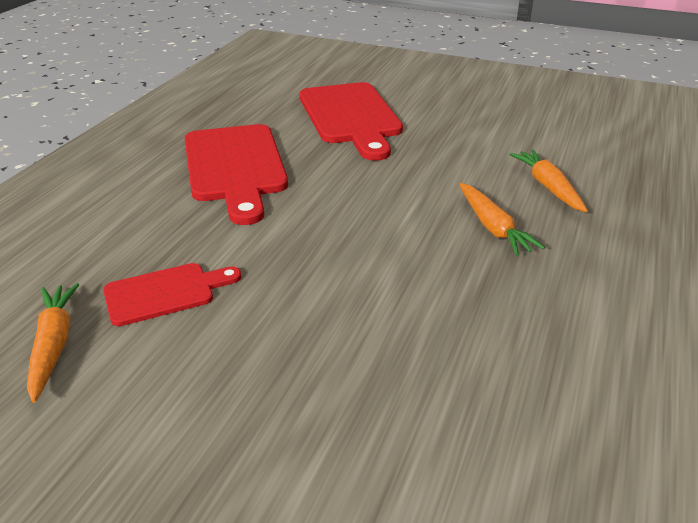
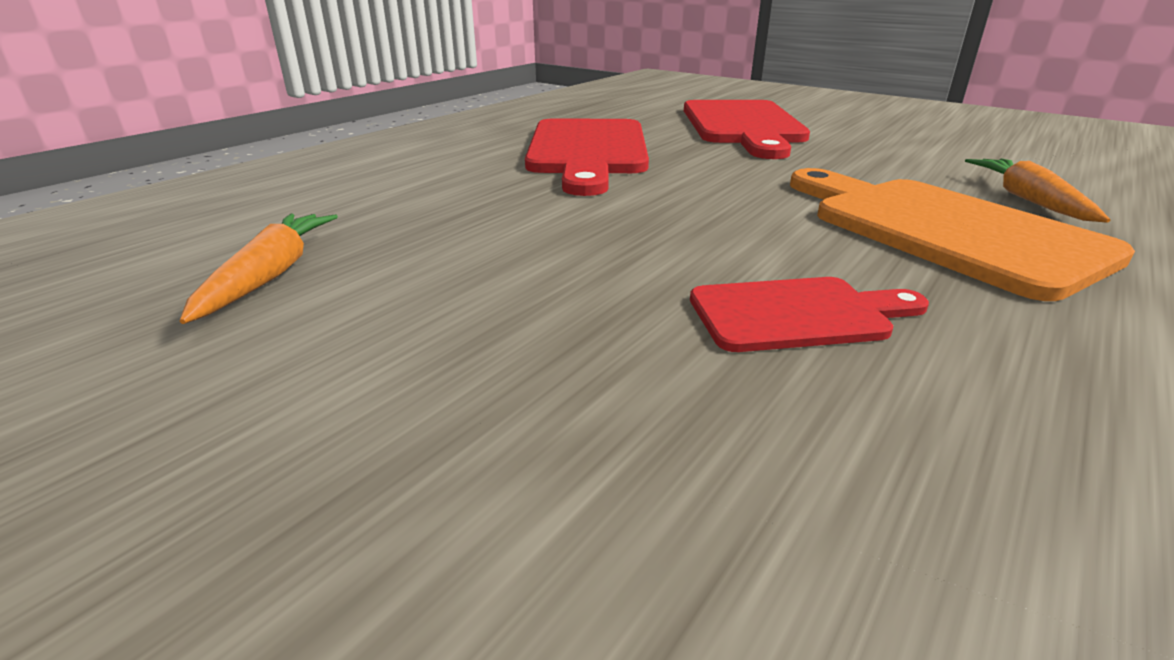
camera: 15 degrees right, 5 degrees down
red cutting board [103,263,241,326] -> red cutting board moved to [690,277,929,352]
orange carrot [459,183,545,256] -> orange cutting board [790,168,1135,301]

